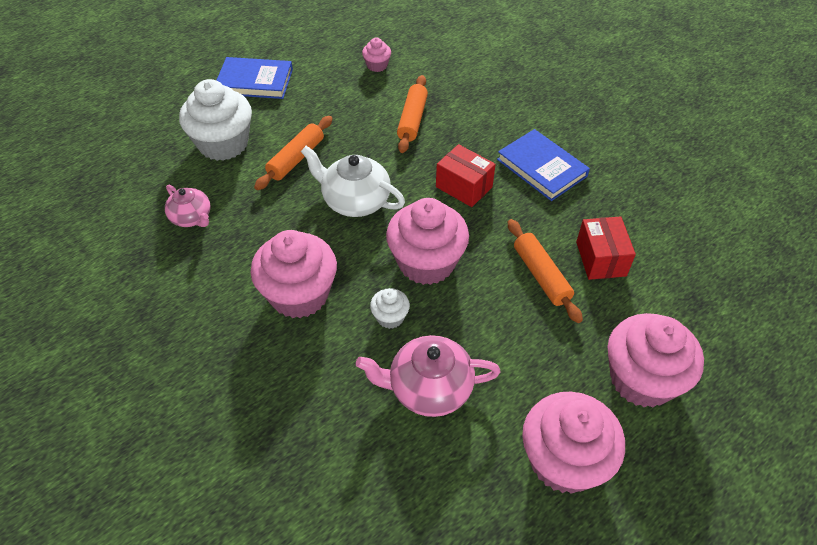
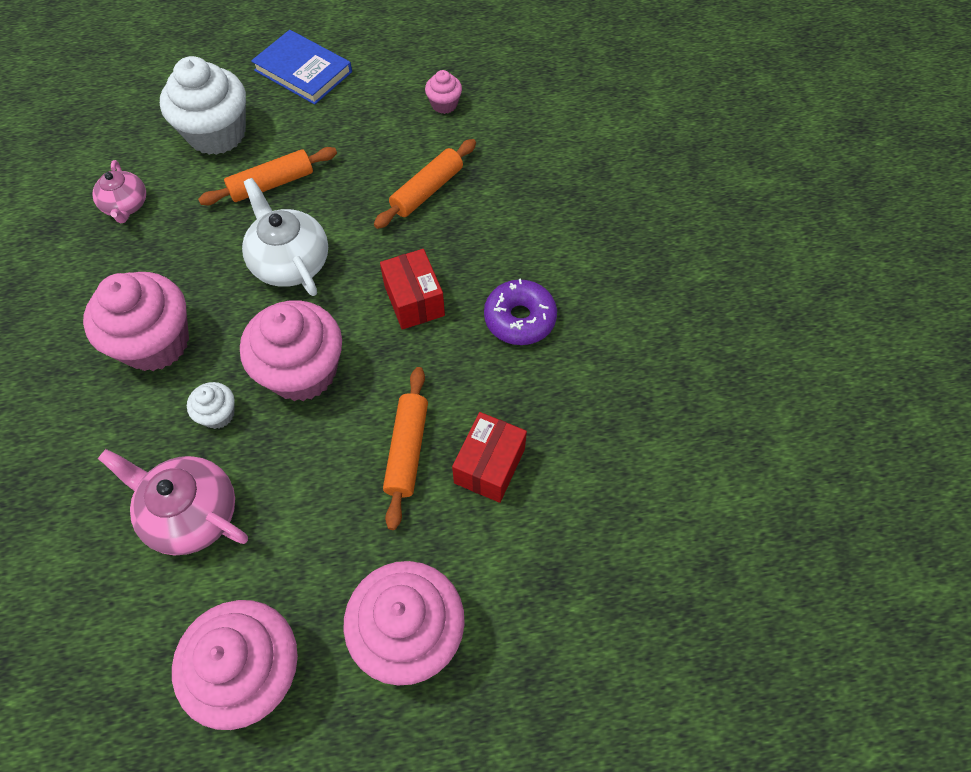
camera: 30 degrees right, 10 degrees up
blue book [497,129,590,201] -> purple donut [484,279,557,345]

